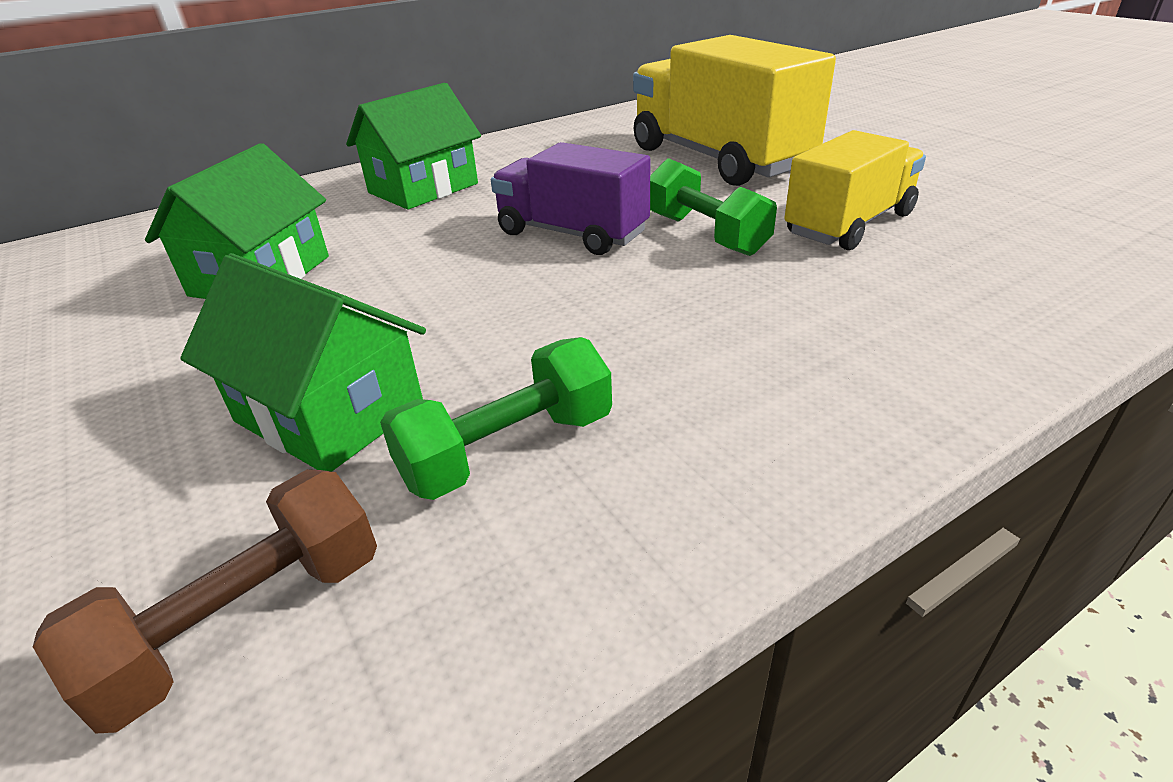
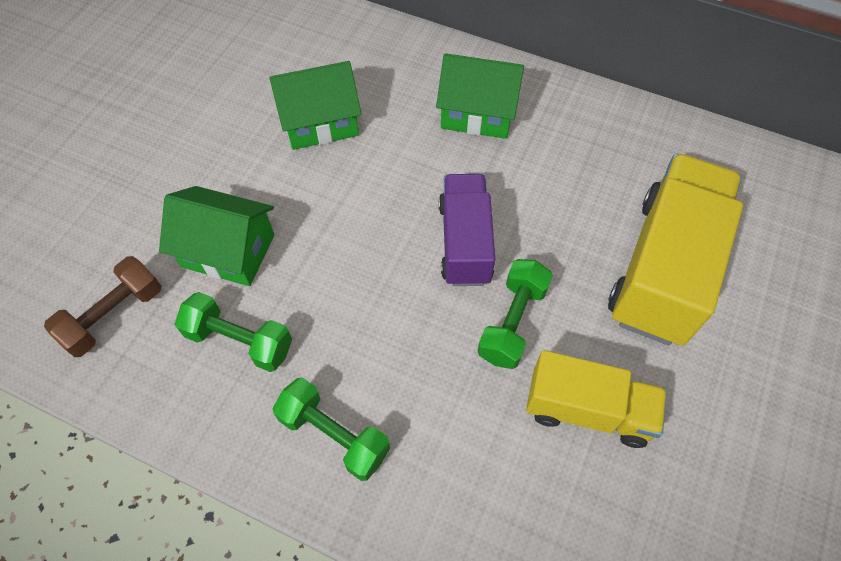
camera: 55 degrees right, 25 degrees up
brown dumbbell [33,469,377,733] -> brown dumbbell turned 60 degrees counterclockwise [44,256,161,357]
green house [180,253,426,472] -> green house turned 75 degrees counterclockwise [159,186,274,286]
none -> green dumbbell [272,378,390,481]

